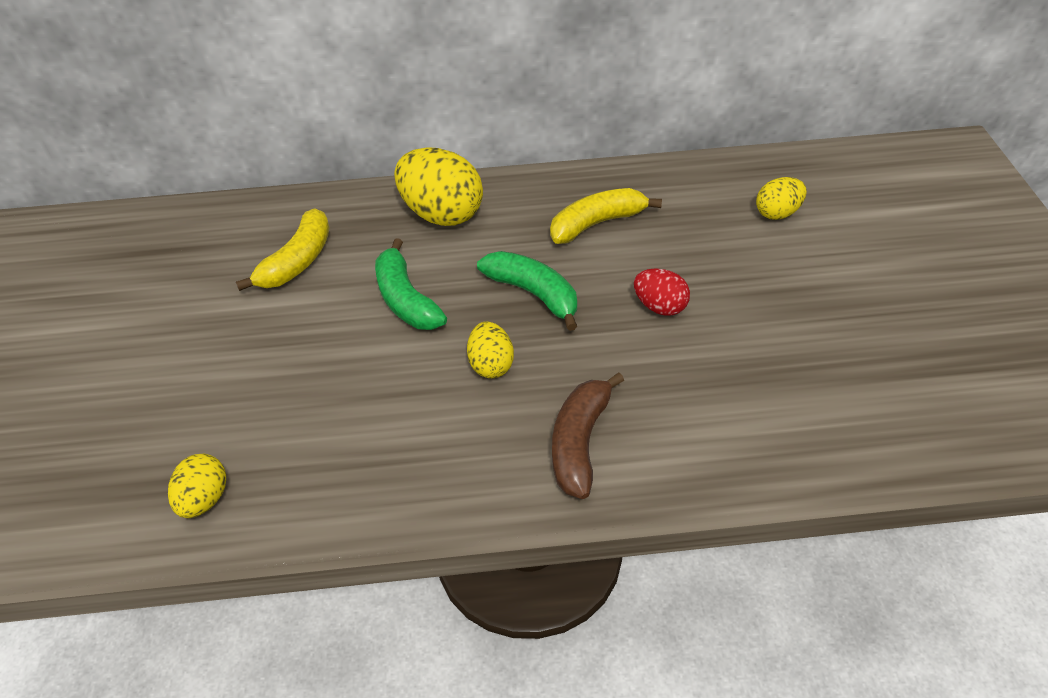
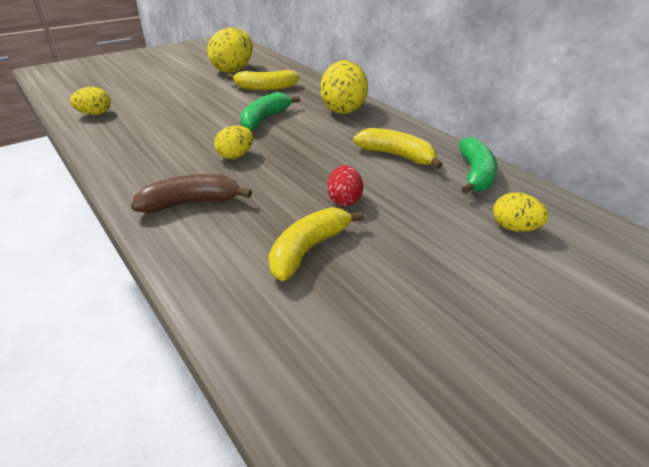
camera: 55 degrees right, 10 degrees down
green banana [477,251,577,331] -> green banana moved to [459,137,497,194]
none -> yellow egg [207,28,253,73]
none -> yellow banana [269,207,364,281]

